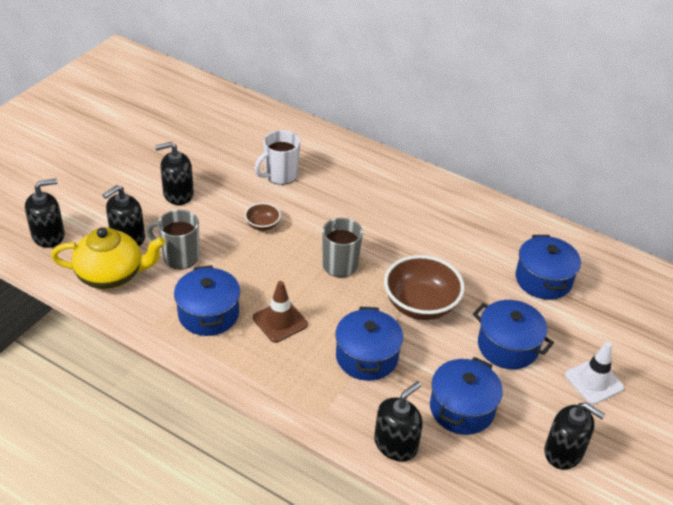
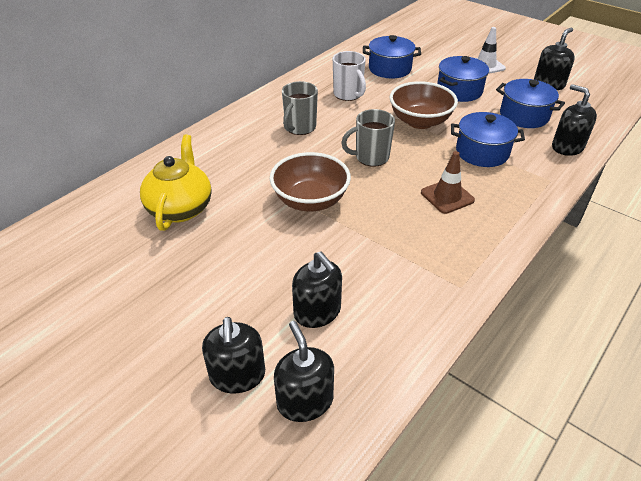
camera: 80 degrees left, 0 degrees up
yellow teapot [51,227,165,289] -> yellow teapot moved to [140,135,212,231]
grey mug [147,210,199,269] -> grey mug moved to [282,81,318,135]
black soap dispenser [155,142,194,205] -> black soap dispenser moved to [202,317,265,394]
blue pot [174,265,240,336] -> none
brown bowl [245,203,281,231] -> brown bowl [270,152,351,212], size x2.05
white mug [255,130,300,185] -> white mug moved to [333,51,366,101]

